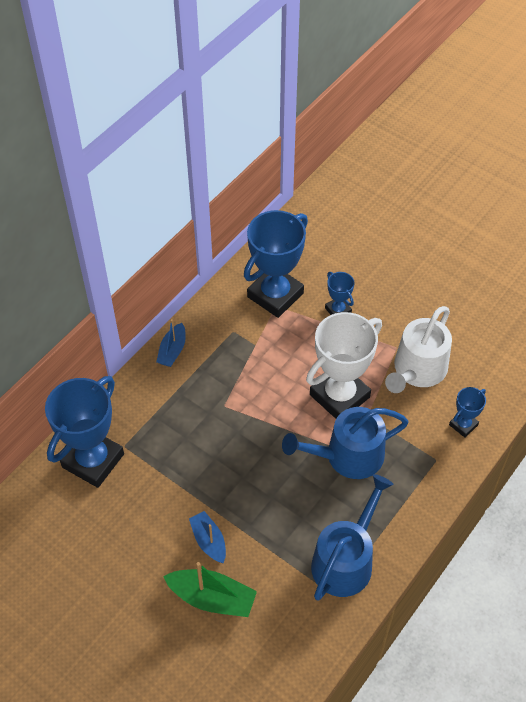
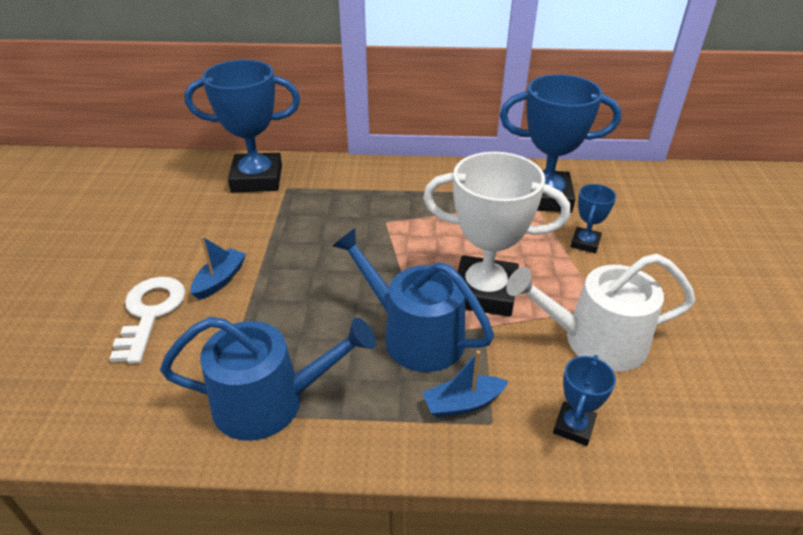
camera: 55 degrees right, 15 degrees down
blue boat [156,319,186,367] -> blue boat moved to [422,351,508,418]
green boat [163,562,257,617] -> white key [109,277,186,364]
blue trophy [449,387,486,438] -> blue trophy turned 75 degrees counterclockwise [553,355,616,446]

